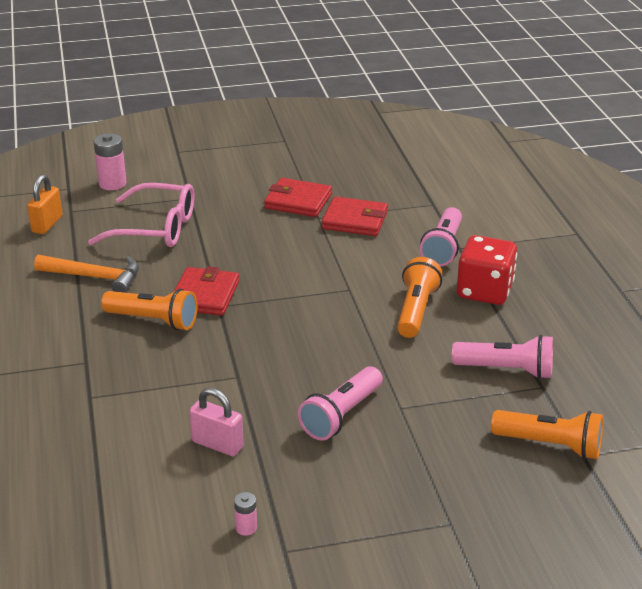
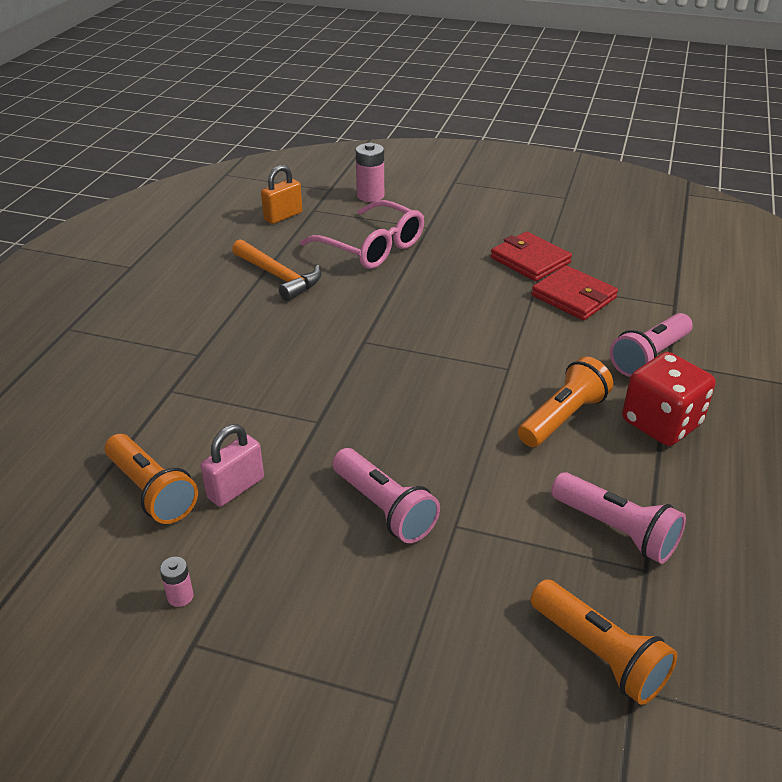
camera: 30 degrees right, 5 degrees up
orange flashlight [101,289,197,331] -> orange flashlight moved to [105,434,198,524]
red wallet [174,266,239,315] -> none
pink padlock [189,388,244,456] -> pink padlock turned 75 degrees clockwise [201,424,264,507]
pink flashlight [298,366,383,441] -> pink flashlight turned 105 degrees counterclockwise [332,448,440,543]

